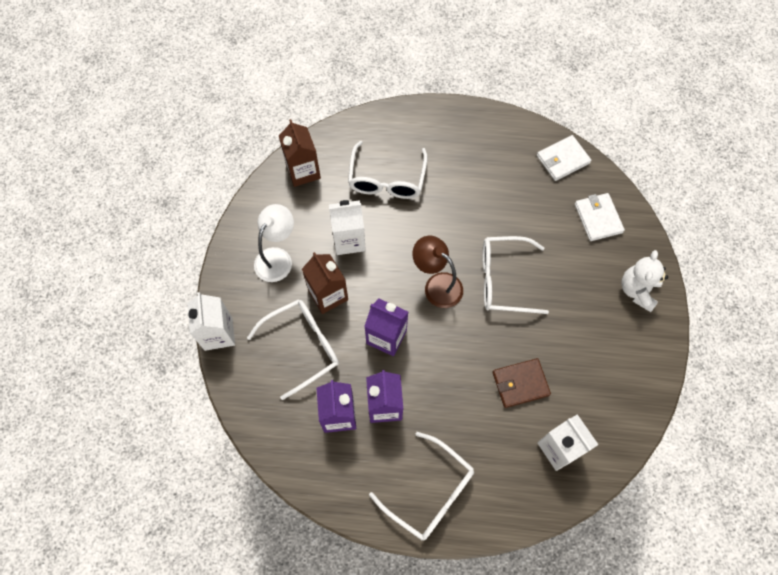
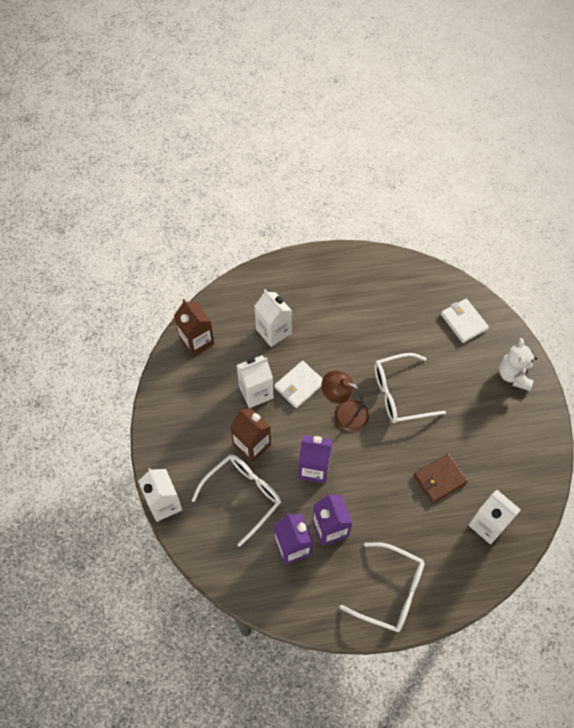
camera: 15 degrees left, 5 degrees down
white lamp [254,204,294,282] -> none
white glasses [348,141,428,199] -> white carton [254,289,292,347]
white wallet [537,135,591,181] -> white wallet moved to [274,361,323,408]

